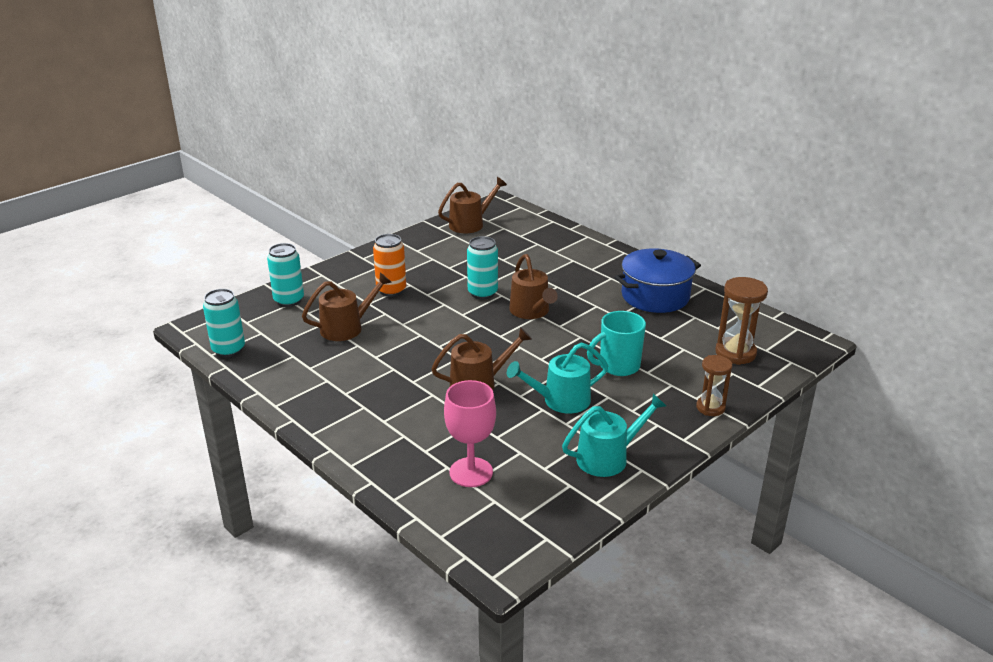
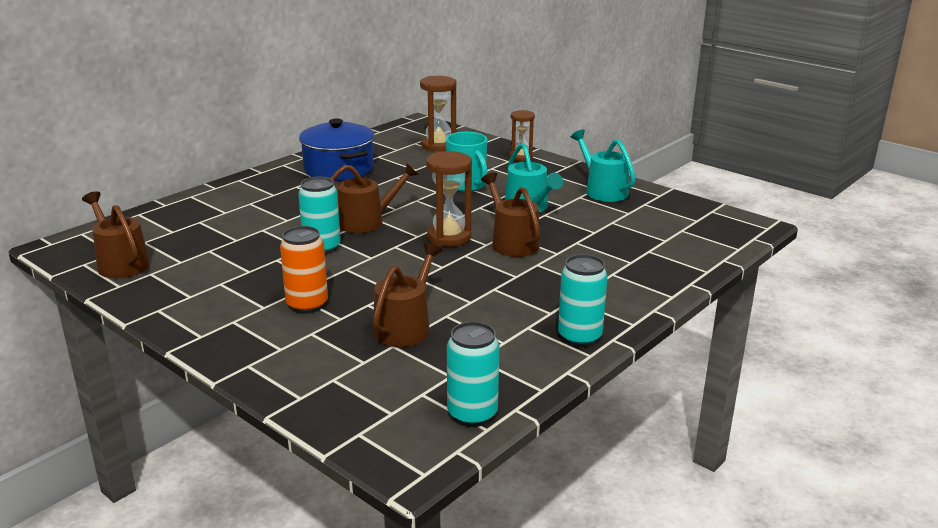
camera: 95 degrees left, 5 degrees down
turquoise can [267,243,304,307] -> turquoise can moved to [558,254,608,347]
brown watering can [302,272,392,341] -> brown watering can turned 60 degrees clockwise [373,243,442,347]
pink goblet [444,380,496,487] -> none
none -> brown hourglass [426,151,472,247]

